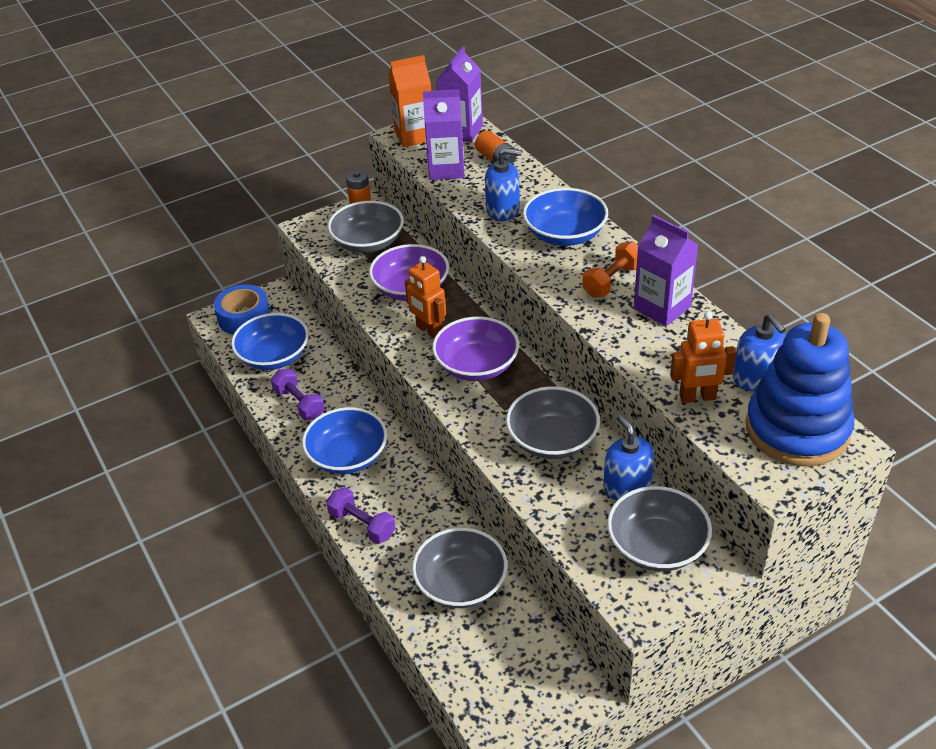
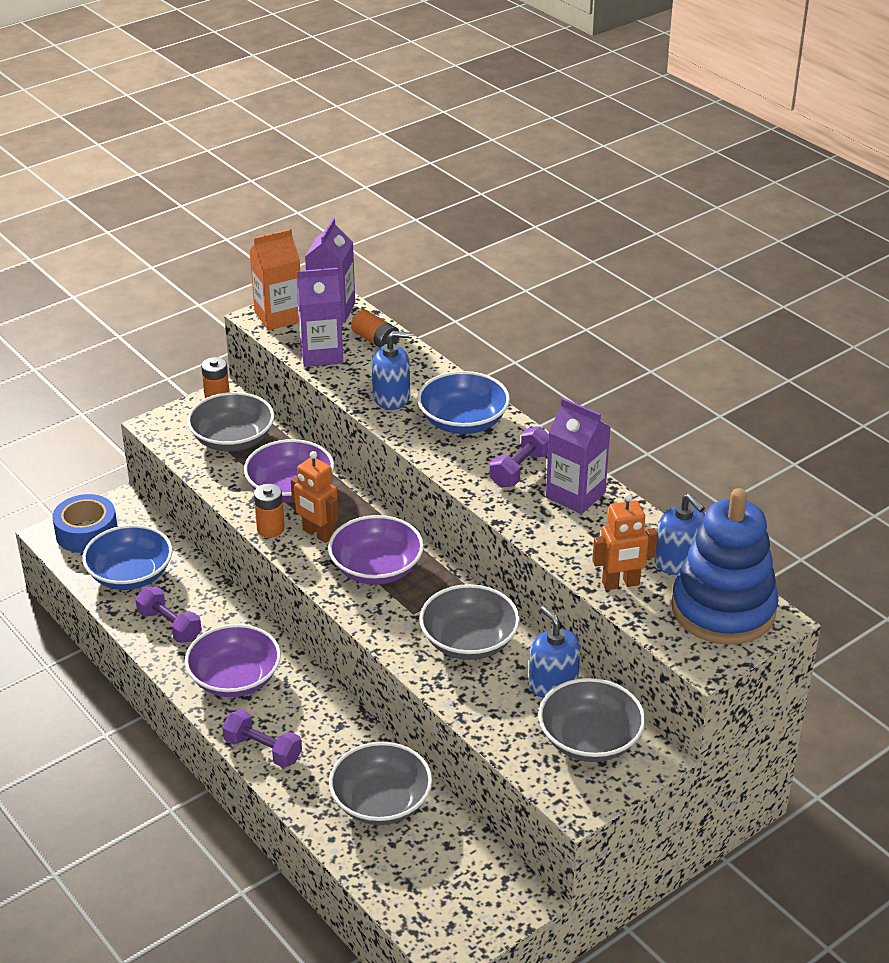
camera: 10 degrees left, 5 degrees down
blue bowl [302,407,387,474] -> purple bowl [185,624,281,697]
orange dumbbell [582,241,638,297] -> purple dumbbell [490,426,549,488]
none -> orange battery [254,484,285,538]

